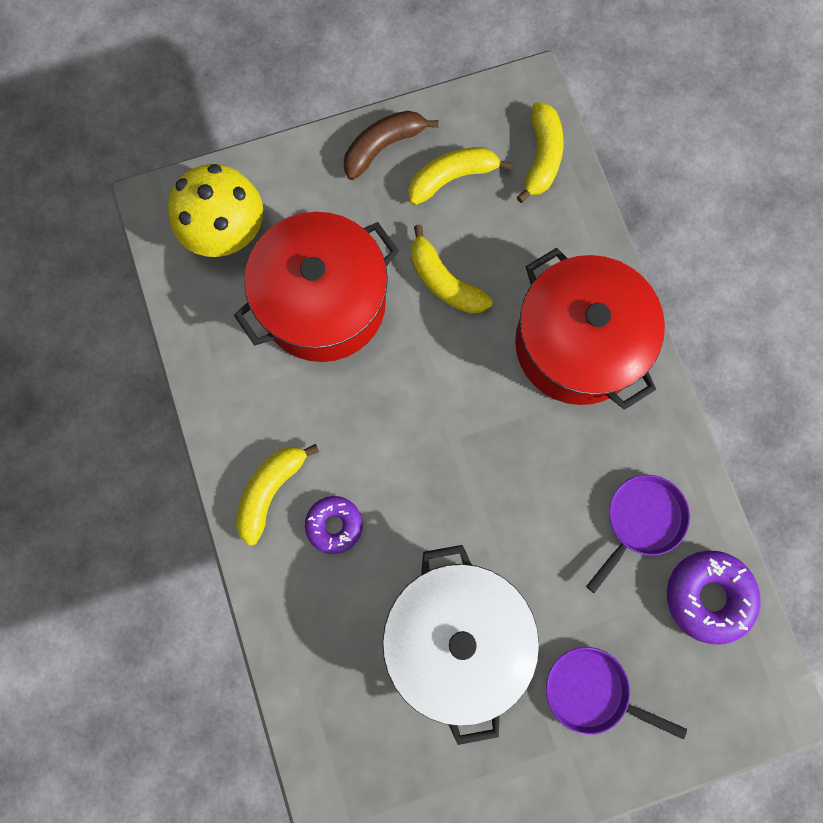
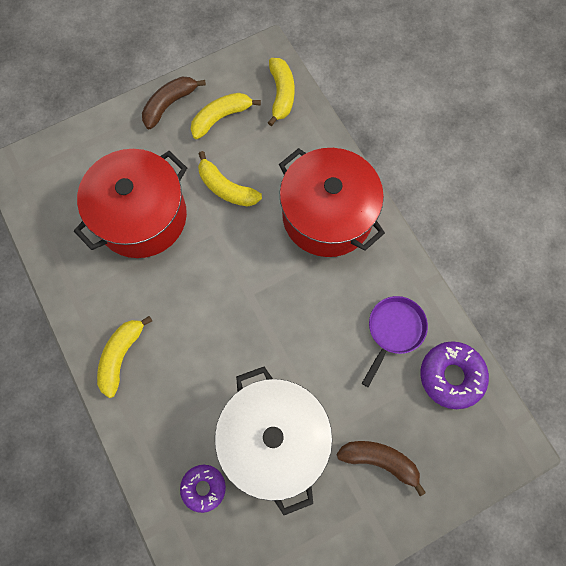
camera: 10 degrees left, 5 degrees down
yellow mushroom [168,164,263,257] -> none
purple donut [305,496,363,554] -> purple donut moved to [180,465,226,513]
purple pan [546,647,687,739] -> brown banana [336,441,426,496]

